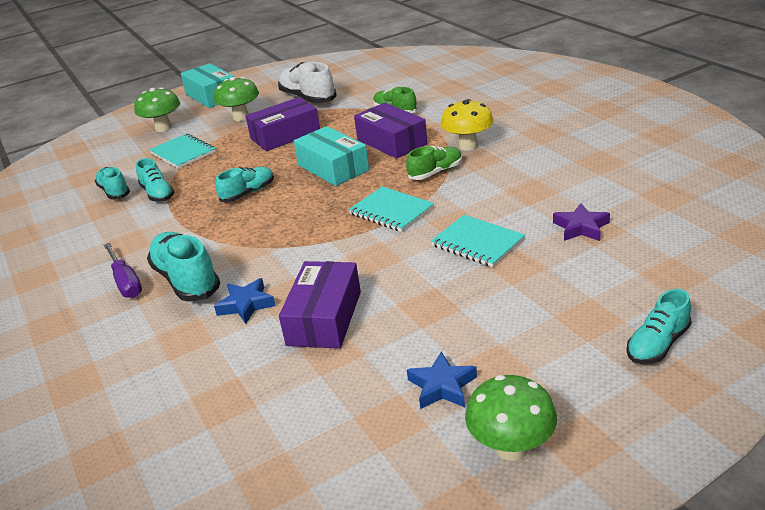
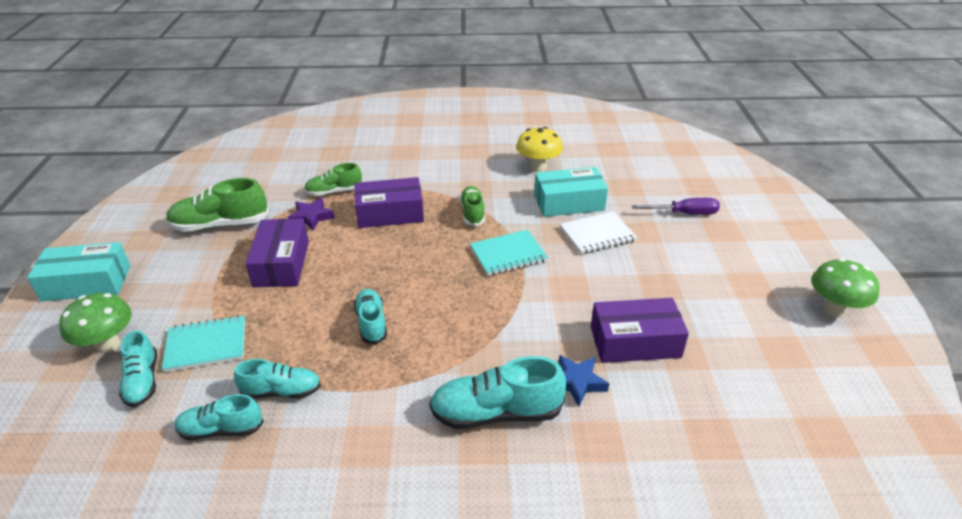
camera: 65 degrees left, 5 degrees up
purple screwdriver [104,243,142,298] -> purple screwdriver moved to [632,198,720,215]
green mushroom [214,77,259,121] -> none
white shoe [278,62,337,103] -> green shoe [166,178,269,232]
purple box [279,261,361,349] -> purple box turned 45 degrees counterclockwise [591,298,689,363]
turquoise box [294,126,369,186] -> turquoise box moved to [534,167,608,217]
blue star [407,352,477,409] -> none
turquoise notebook [431,215,525,267] -> white notebook [560,211,637,254]
yellow mushroom [441,99,494,151] -> yellow mushroom moved to [516,127,563,172]
purple star [553,203,610,241] -> purple star moved to [288,198,334,231]
turquoise shoe [626,289,692,364] -> turquoise shoe moved to [119,330,157,407]

